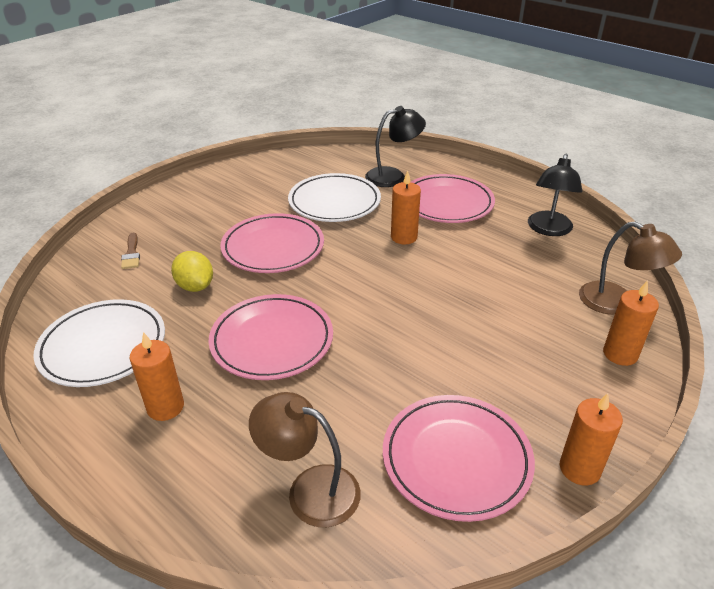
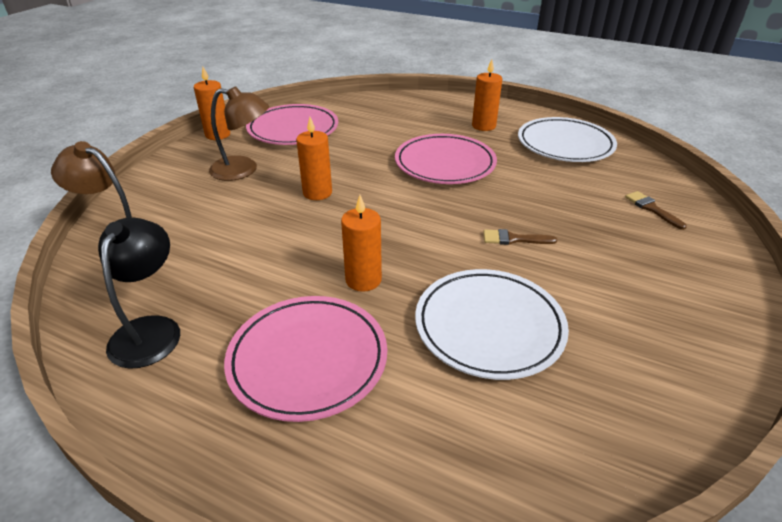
camera: 165 degrees right, 0 degrees up
yellow lemon [171,251,213,292] -> none
pink plate [220,213,324,273] -> brown brush [483,229,557,245]
brown lamp [249,392,361,527] -> brown lamp moved to [209,86,269,181]
black lamp [365,106,426,187] -> none
orange candle [603,280,659,366] -> orange candle moved to [296,117,332,200]

